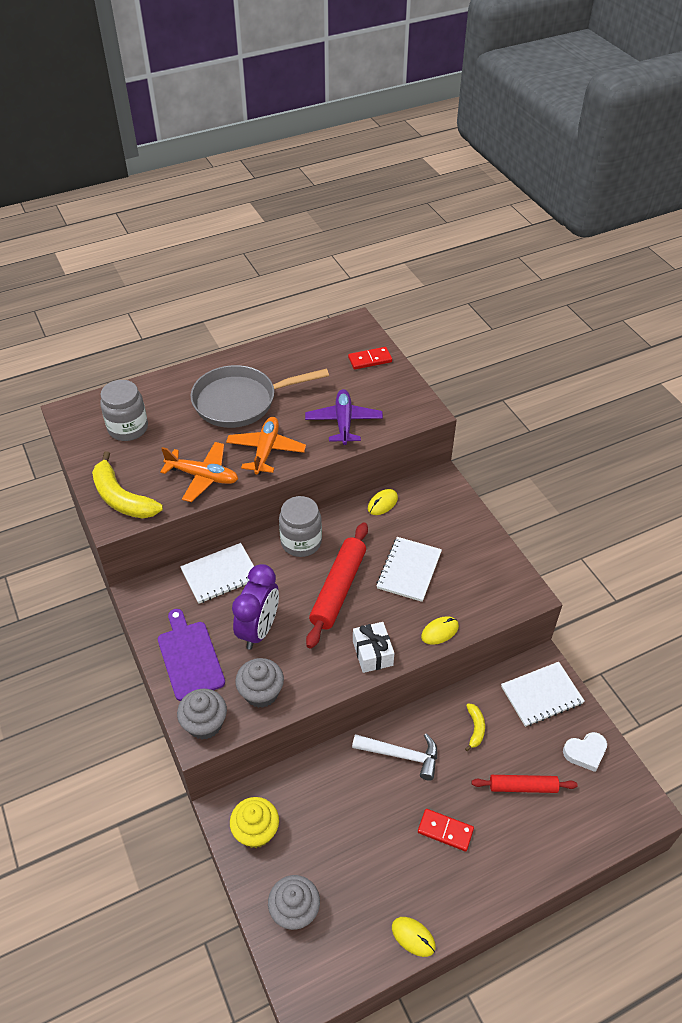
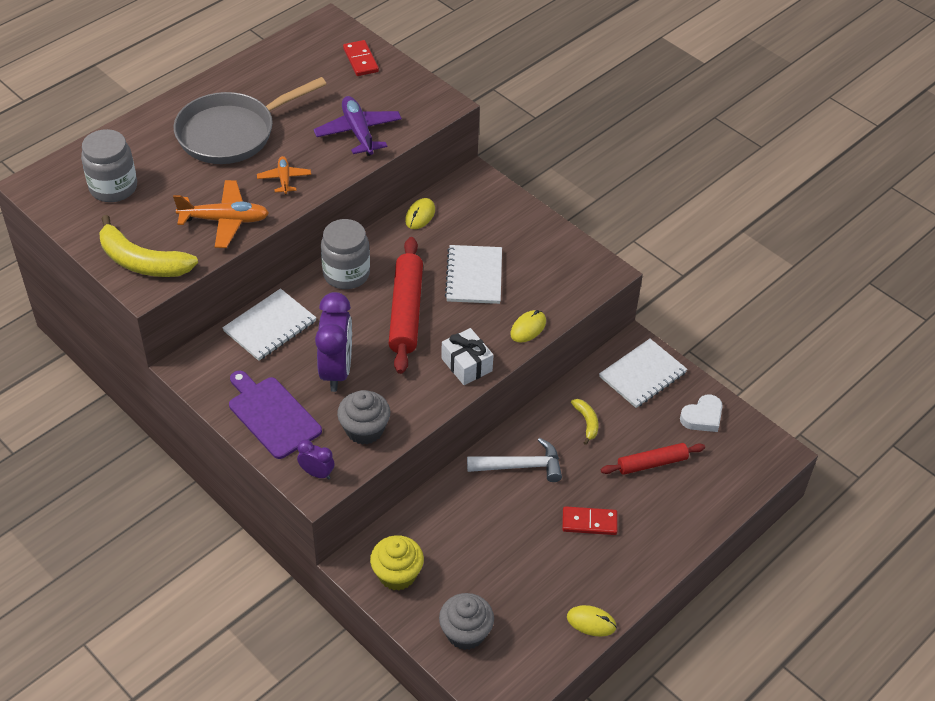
camera: 20 degrees left, 0 degrees up
grey cupcake [177,689,227,740] -> purple clock [297,439,335,479]
orange plane [226,417,306,475] -> orange plane [257,156,311,194], size x0.59
red domino [348,347,392,370] -> red domino turned 75 degrees counterclockwise [343,40,379,76]

